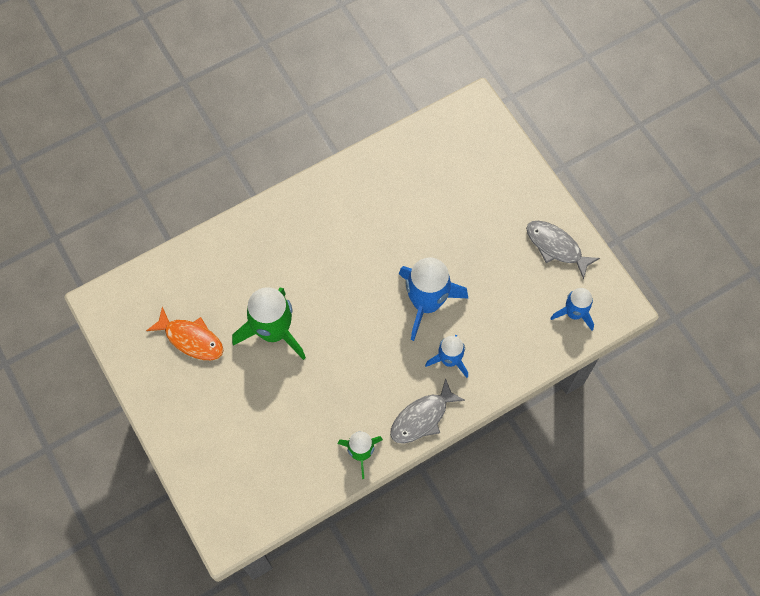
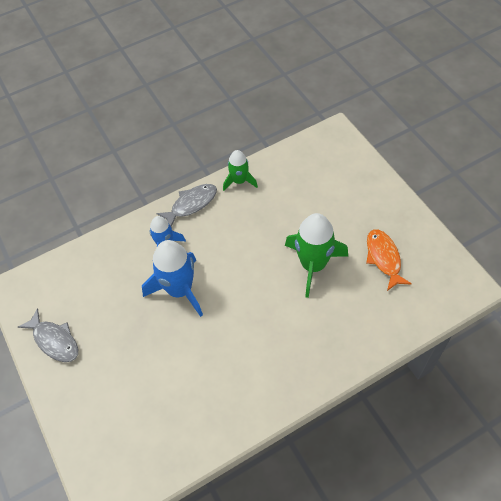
camera: 175 degrees left, 10 degrees down
orange fish [146,307,223,360] -> orange fish turned 45 degrees clockwise [366,229,412,291]
blue rocket [550,288,594,331] -> none

